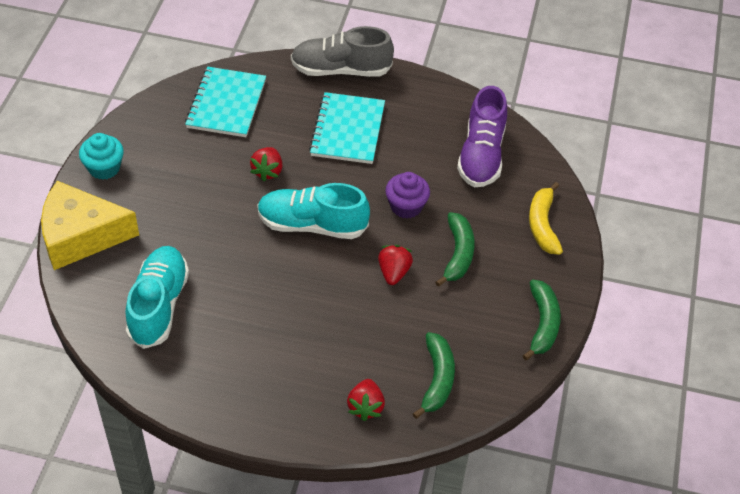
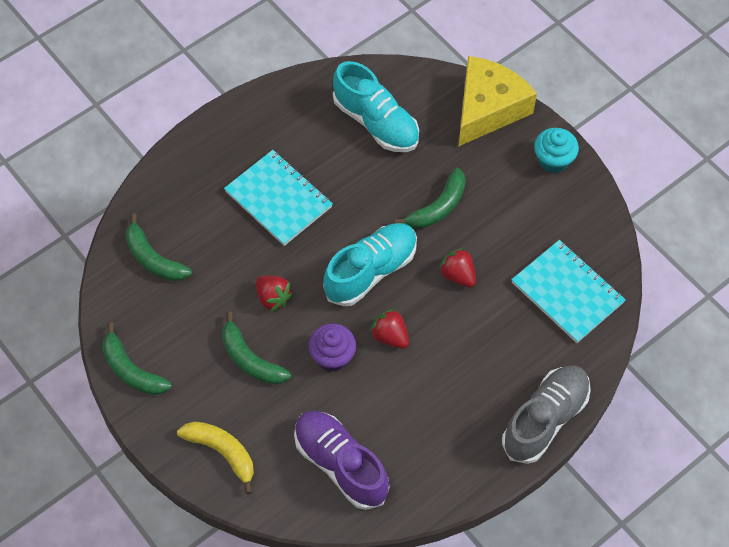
camera: 130 degrees right, 10 degrees up
turquoise notebook [309,92,385,164] -> turquoise notebook moved to [224,150,333,246]
red strawberry [347,379,385,421] -> red strawberry moved to [370,309,409,349]
none -> green banana [394,168,466,229]

